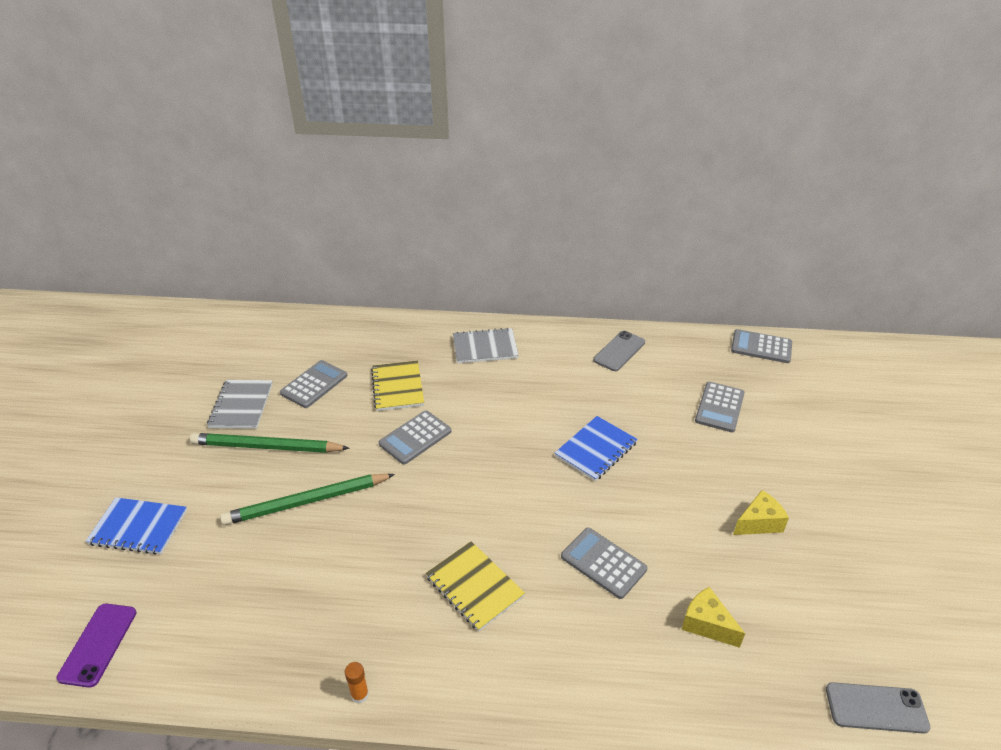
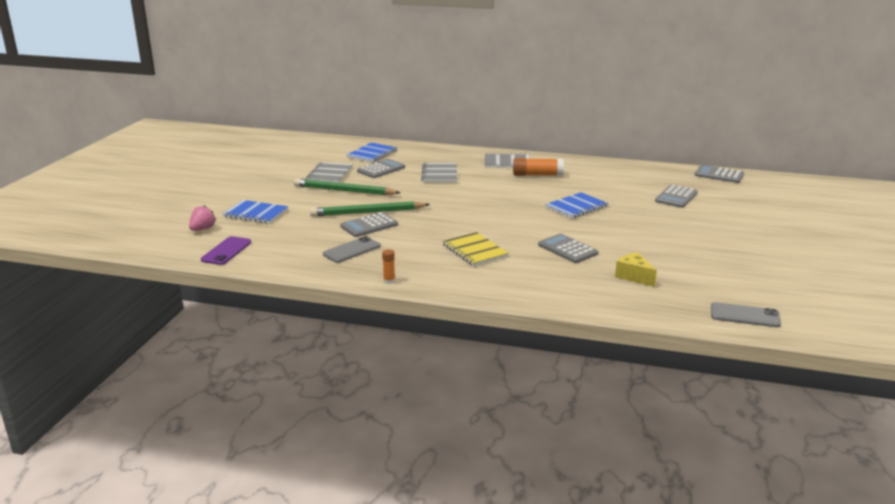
camera: 10 degrees right, 15 degrees down
yellow notebook [371,360,424,411] -> grey notebook [421,163,457,182]
grey calculator [379,411,451,465] -> grey calculator moved to [340,212,398,237]
grey phone [593,331,645,371] -> grey phone moved to [323,236,381,263]
yellow cheese [733,490,789,535] -> none
none -> pink strawberry [189,206,216,231]
none -> blue notebook [346,142,397,163]
none -> orange glue stick [513,158,564,176]

